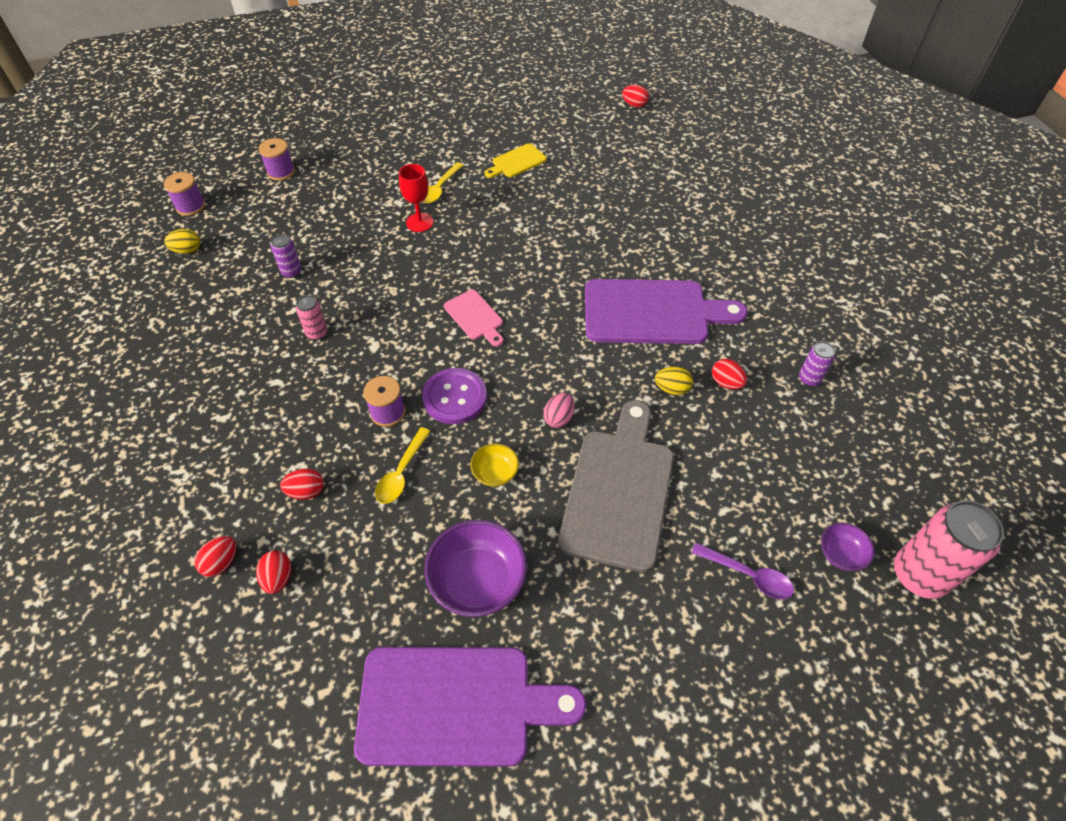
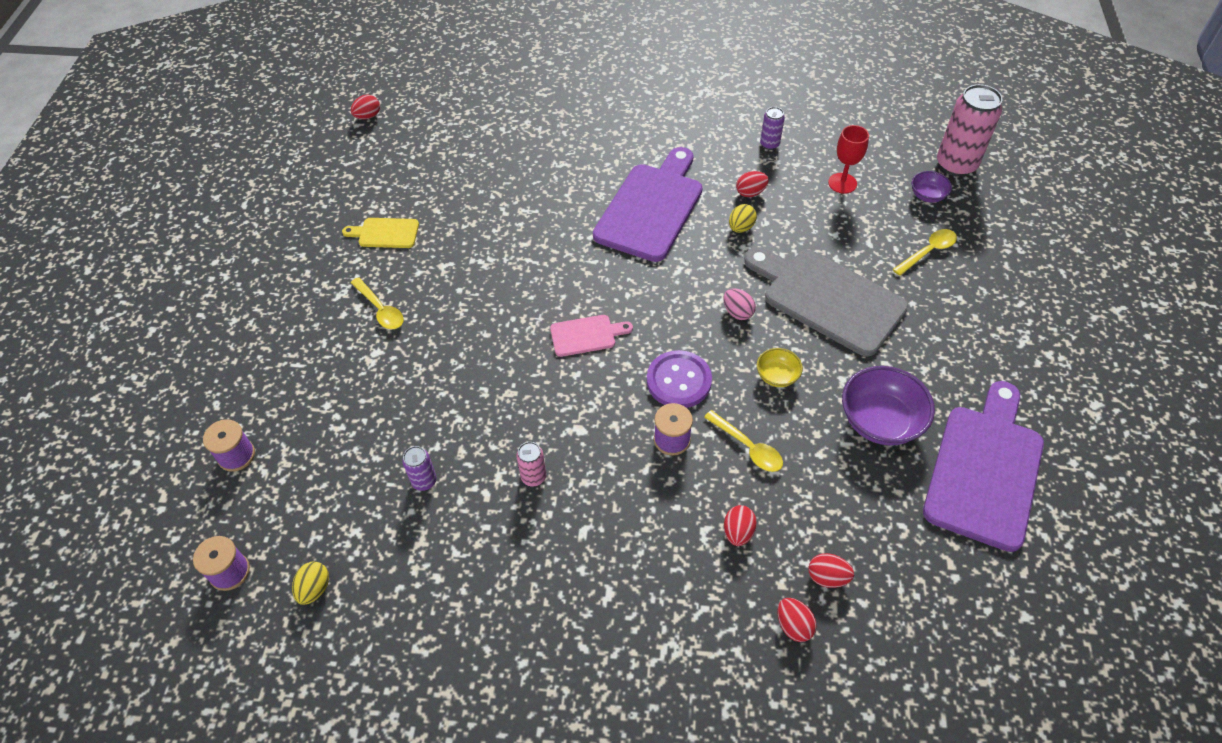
camera: 65 degrees left, 0 degrees up
red goblet [399,164,434,232] -> red goblet moved to [828,125,869,194]
yellow cutting board [485,143,547,178] -> yellow cutting board turned 105 degrees clockwise [342,218,419,248]
purple spoon [691,542,794,599] -> yellow spoon [893,229,957,276]

